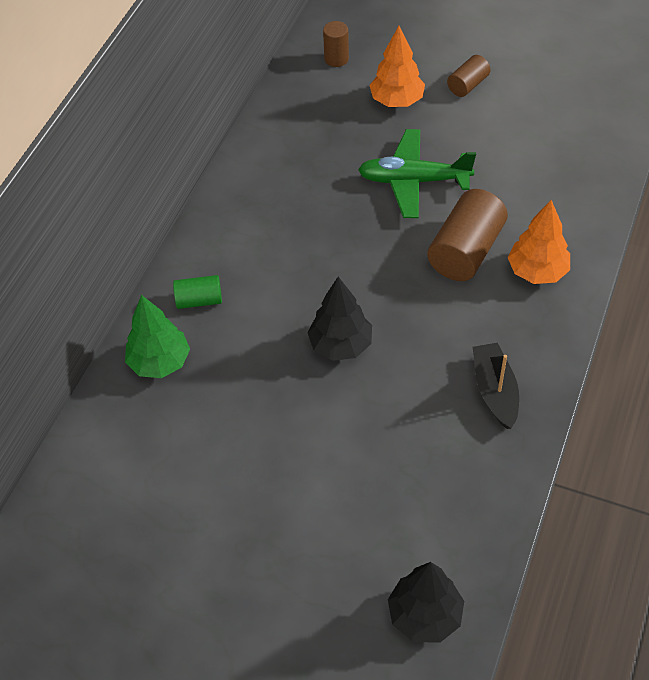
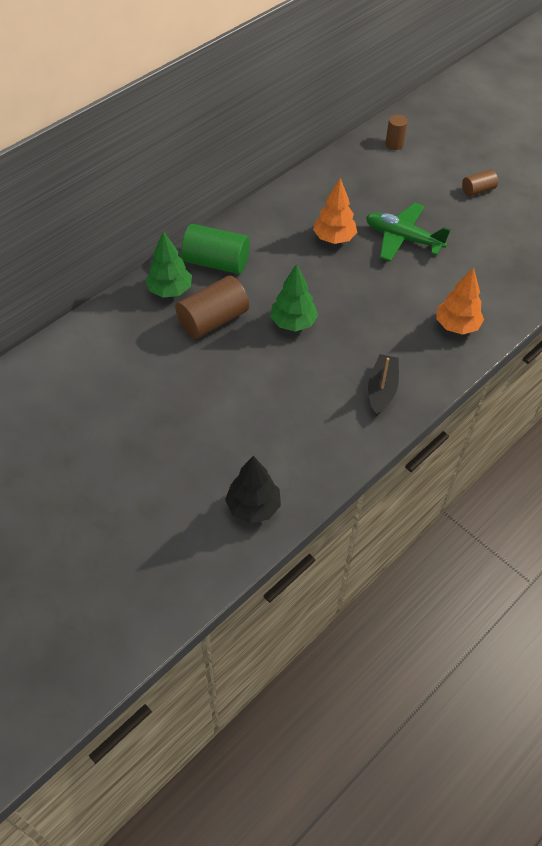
camera: 20 degrees right, 0 degrees up
green cylinder [173,275,222,309] -> green cylinder [181,224,250,274], size x1.83
black tree [307,277,372,361] -> green tree [270,264,318,332]
orange tree [369,26,425,107] -> orange tree moved to [313,178,357,244]
brown cylinder [427,189,508,281] -> brown cylinder moved to [175,276,249,339]

